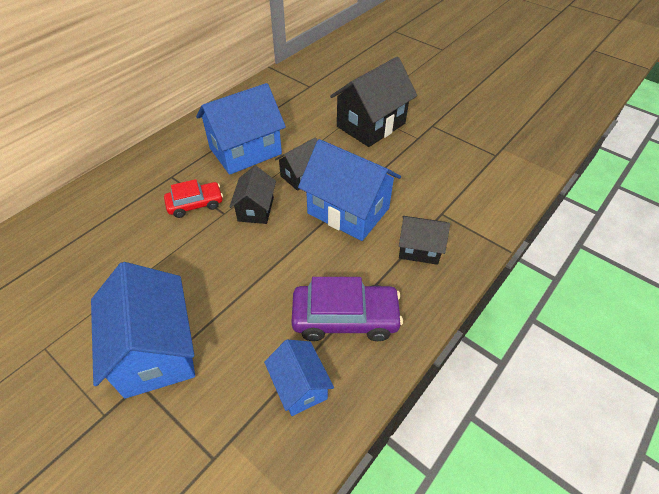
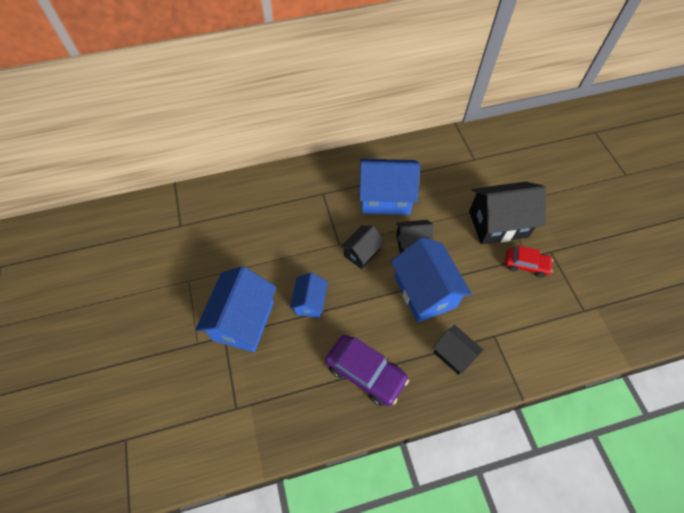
camera: 35 degrees right, 10 degrees up
red car [164,179,223,218] -> red car moved to [505,246,553,277]
blue house [264,340,334,416] -> blue house moved to [290,272,328,318]

